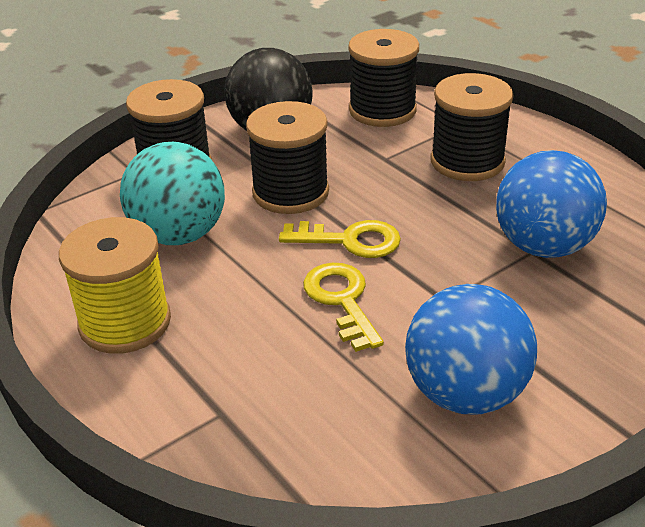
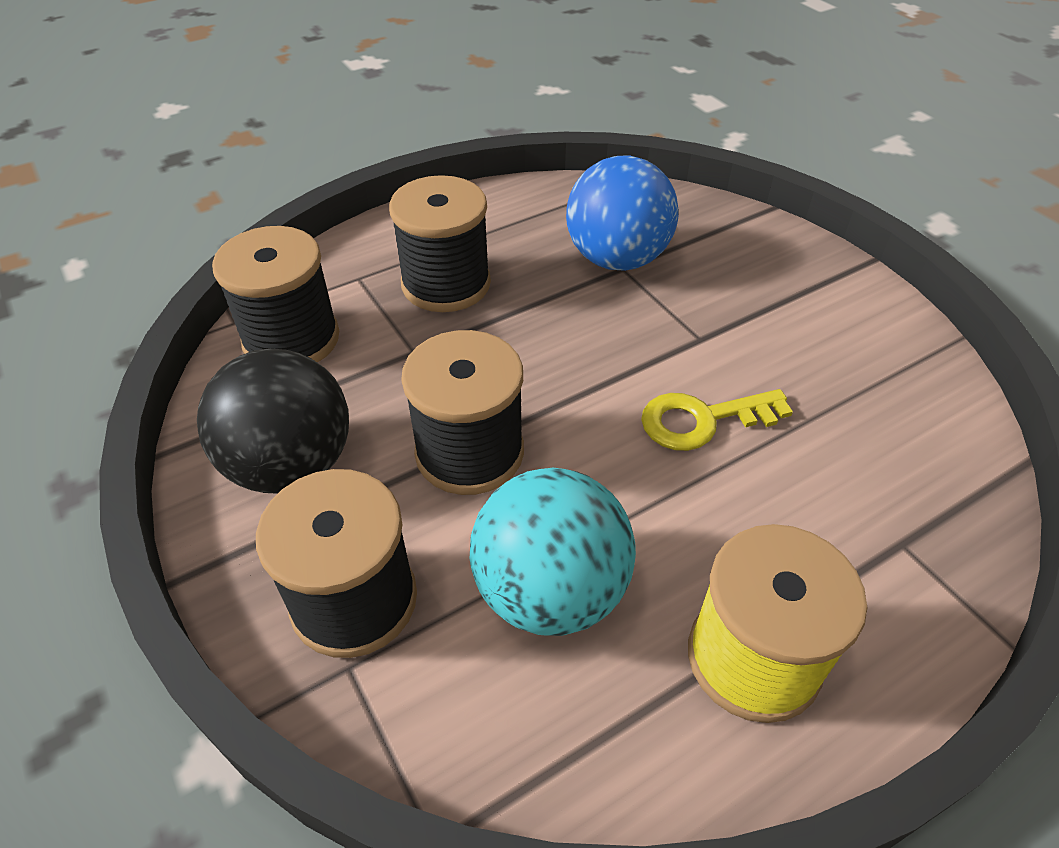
camera: 85 degrees left, 10 degrees up
yellow key [279,220,401,258] -> none
blue ball [405,284,537,414] -> none

